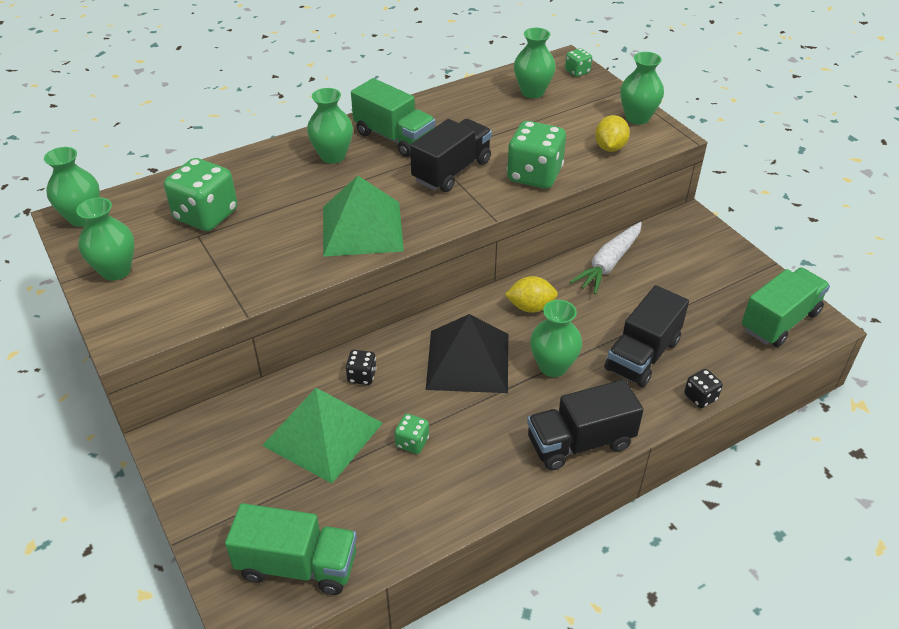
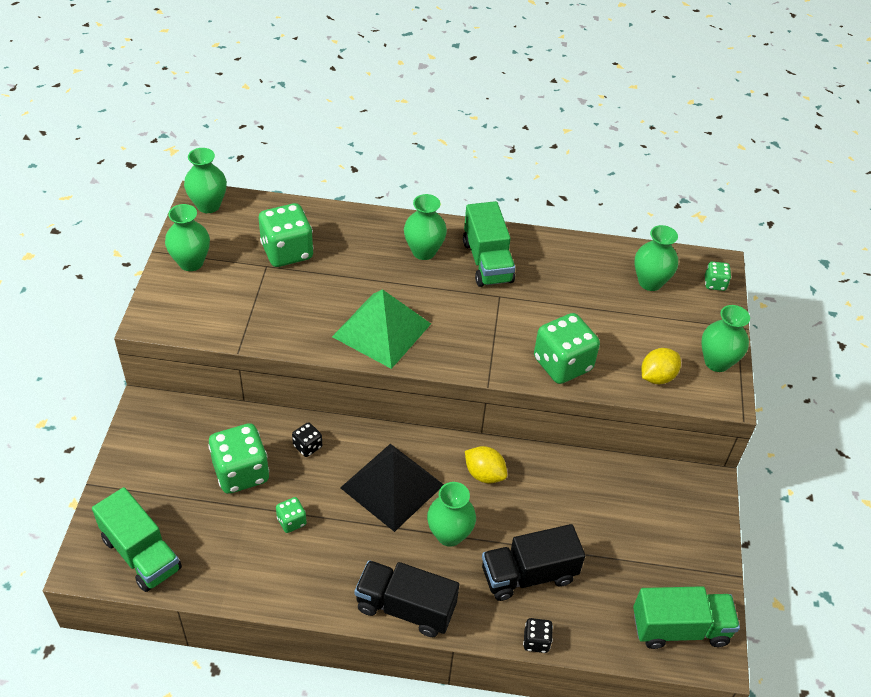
camera: 35 degrees right, 5 degrees up
green pyramid [262,388,383,483] -> green dice [208,423,269,494]
black truck [410,119,492,192] -> none
white carrot [570,222,642,294] -> none

